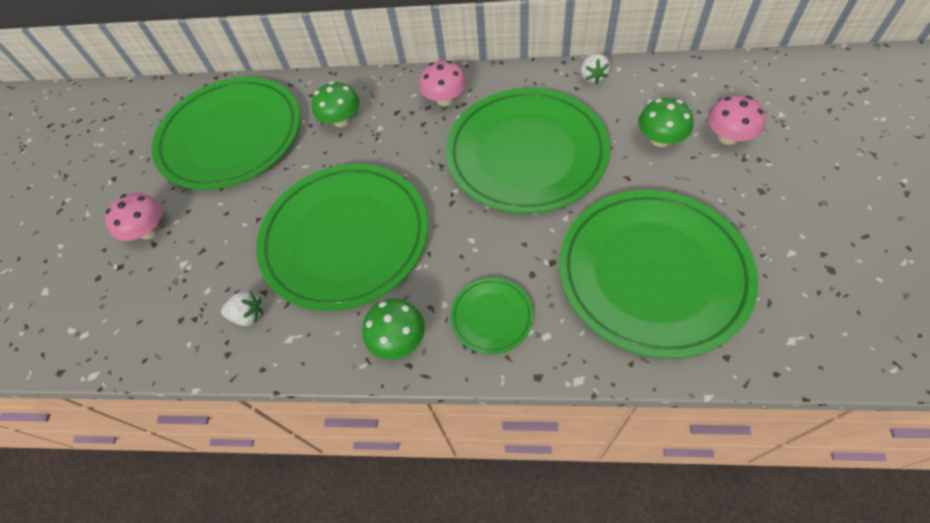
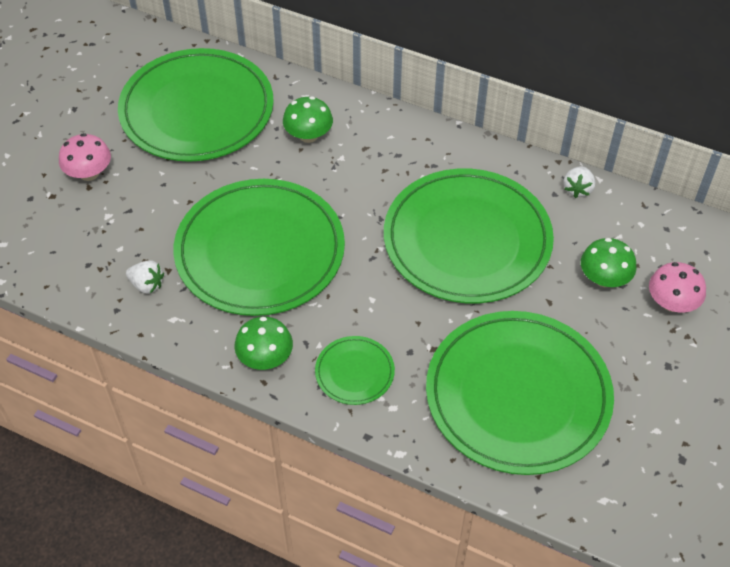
camera: 15 degrees right, 5 degrees down
pink mushroom [419,60,467,106] -> none

